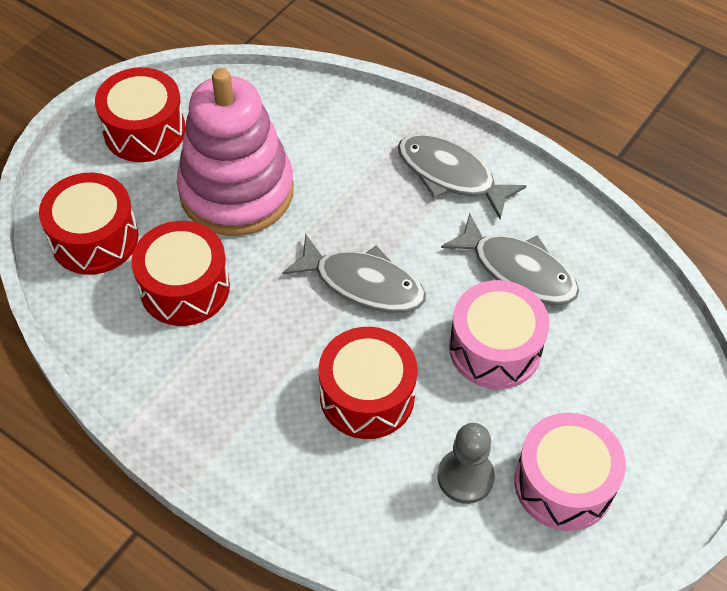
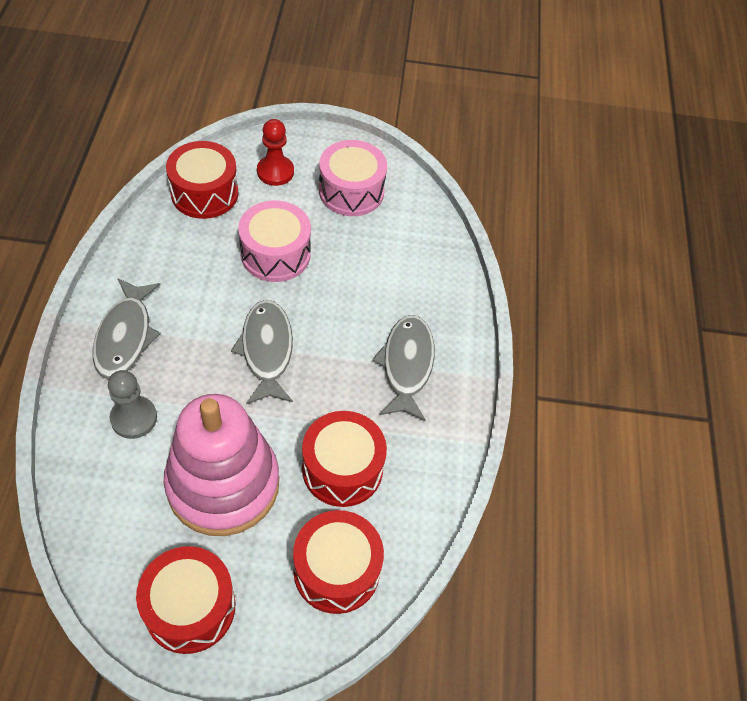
camera: 125 degrees left, 0 degrees up
red drum [319,327,418,439] -> red drum moved to [166,141,239,219]
grey pawn [438,423,495,504] -> grey pawn moved to [108,370,157,439]
grey fish [441,214,579,305] -> grey fish moved to [372,315,435,421]
none -> red pawn [257,119,294,186]

